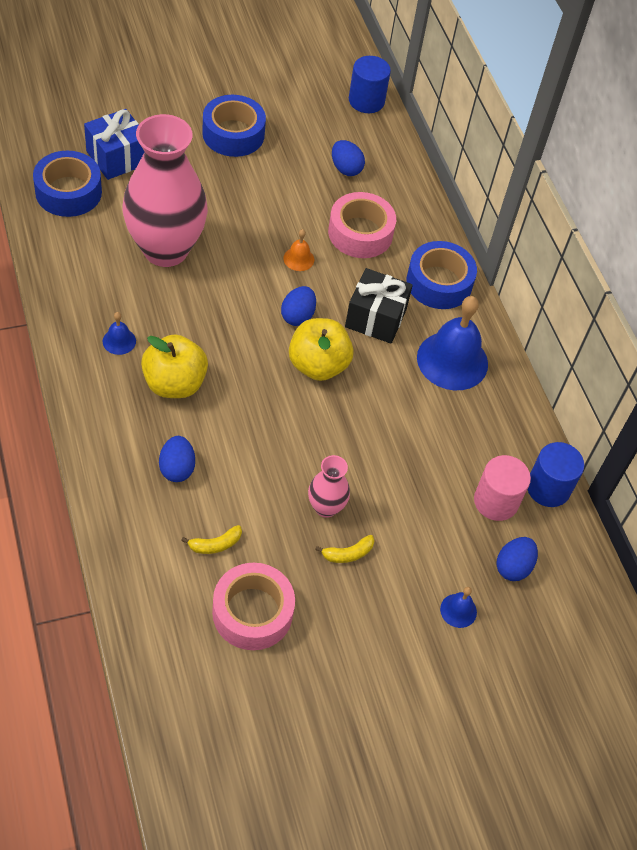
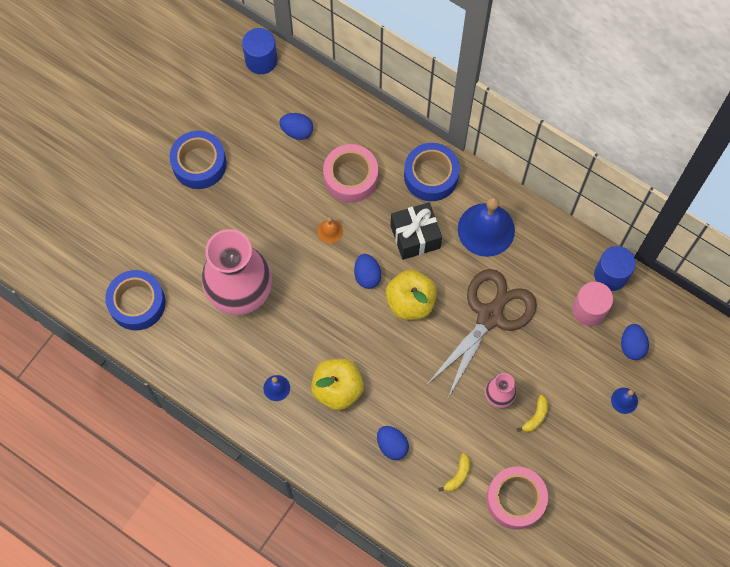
camera: 30 degrees left, 15 degrees up
blue gift [84,109,144,180] -> none
none -> brown scissors [428,269,537,400]

